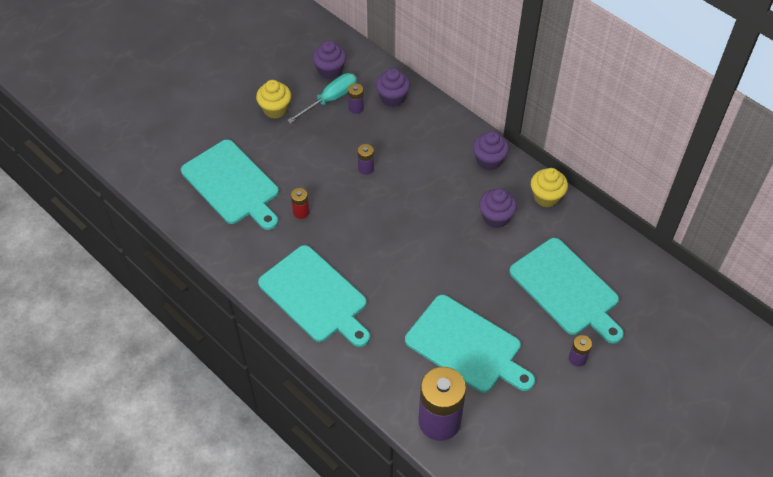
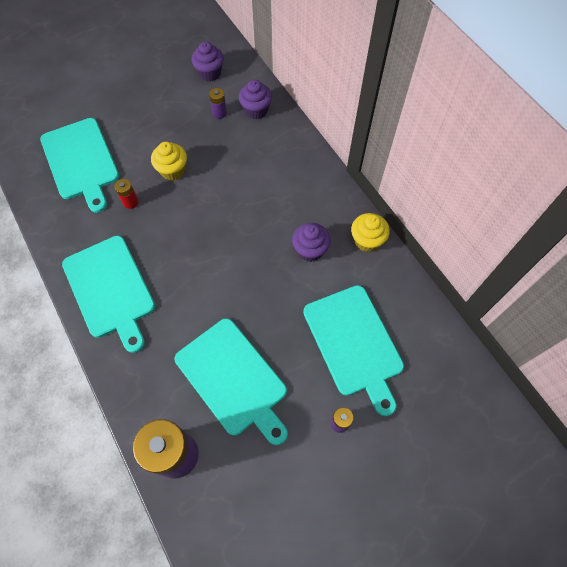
camera: 15 degrees right, 10 degrees up
yellow cupcake [256,80,291,119] -> yellow cupcake moved to [151,142,187,181]
turquoise screwdriver [287,73,357,124] -> none
purple battery [358,144,374,175] -> none
purple cupcake [473,131,509,170] -> none

